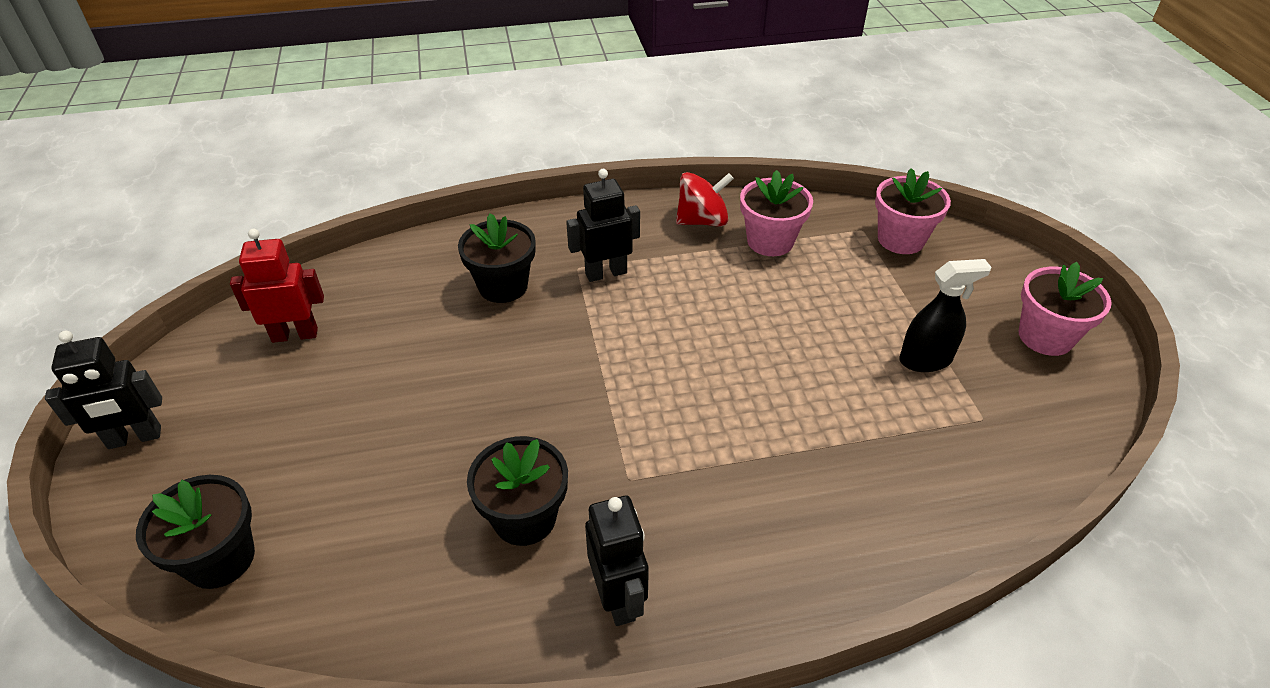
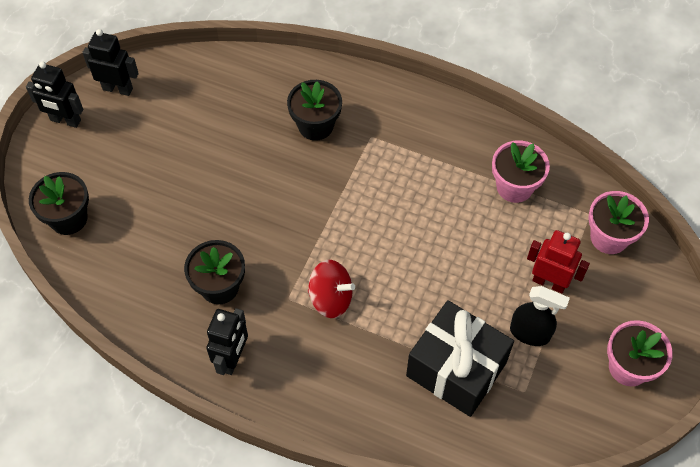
camera: 35 degrees right, 15 degrees up
red robot [230,229,324,343] -> red robot moved to [527,230,590,293]
black robot [566,169,640,282] -> black robot moved to [82,29,139,96]
red spinning top [676,172,734,227] -> red spinning top moved to [308,260,355,318]
none -> black gift [406,300,514,417]

